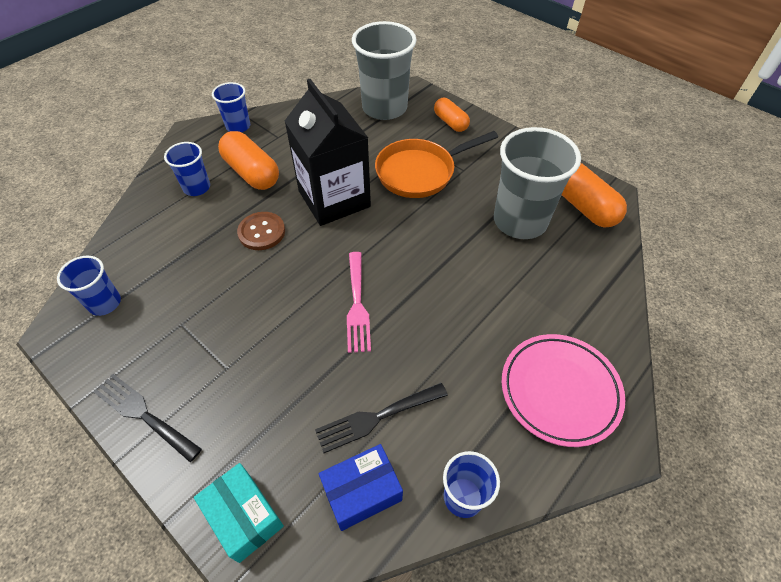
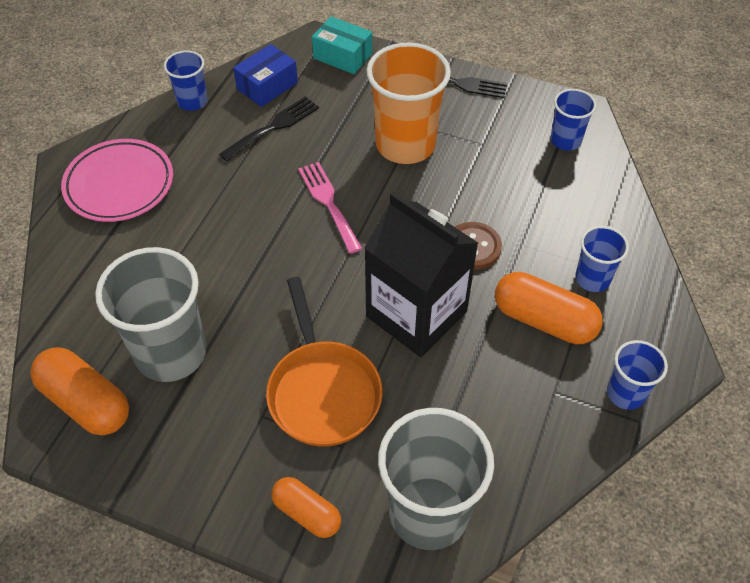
camera: 160 degrees right, 0 degrees up
orange pan [375,131,498,198] -> orange pan turned 120 degrees clockwise [266,277,383,447]
none -> orange cup [367,43,451,164]

